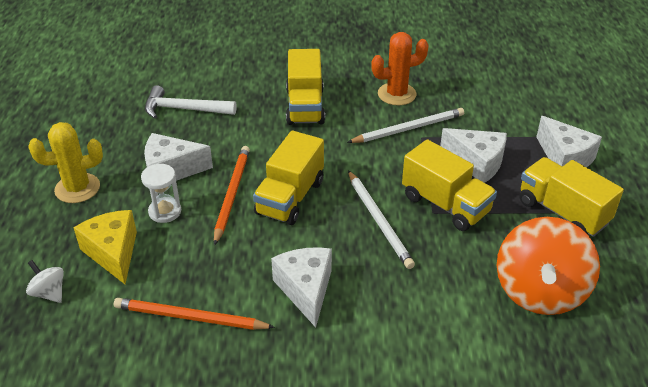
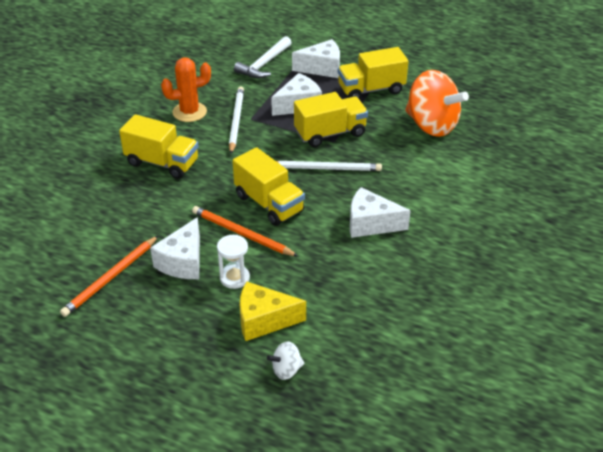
camera: 65 degrees left, 0 degrees up
yellow cactus [29,122,103,203] -> none
orange pencil [114,298,275,330] -> orange pencil moved to [60,235,159,317]
white hammer [145,85,237,119] -> white hammer moved to [234,36,292,78]
orange cactus [371,32,429,105] -> orange cactus turned 60 degrees clockwise [161,58,211,122]

